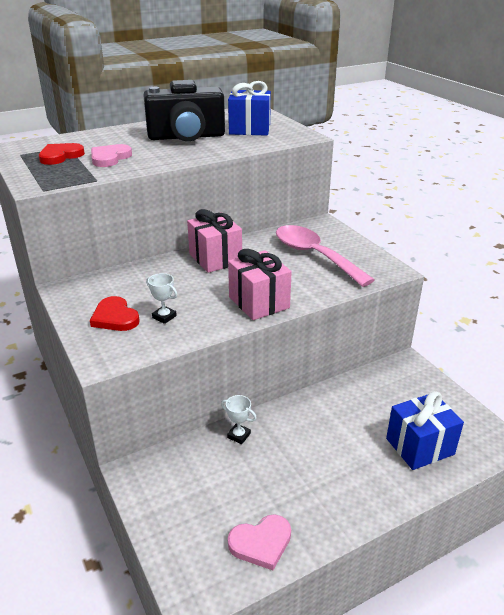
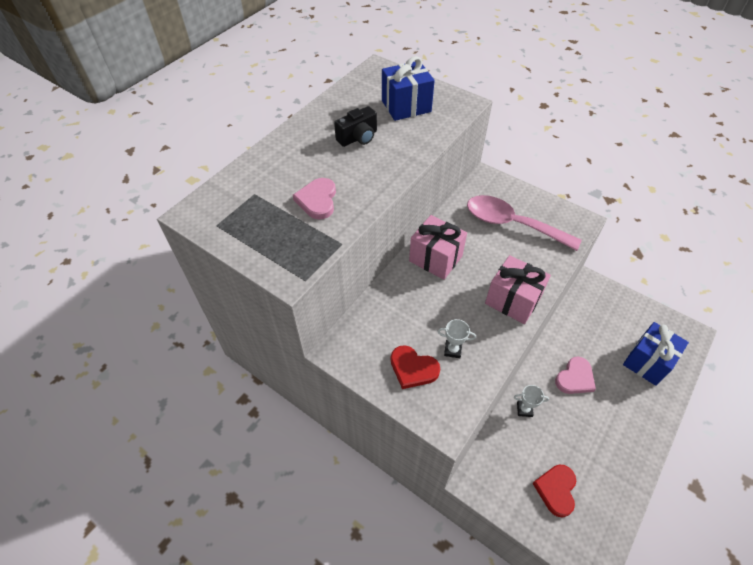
camera: 25 degrees left, 20 degrees up
red heart [39,143,85,165] -> red heart moved to [532,465,576,517]
black camera [143,80,225,141] -> black camera [334,106,377,147], size x0.52
pink heart [228,514,291,570] -> pink heart moved to [555,357,596,394]

